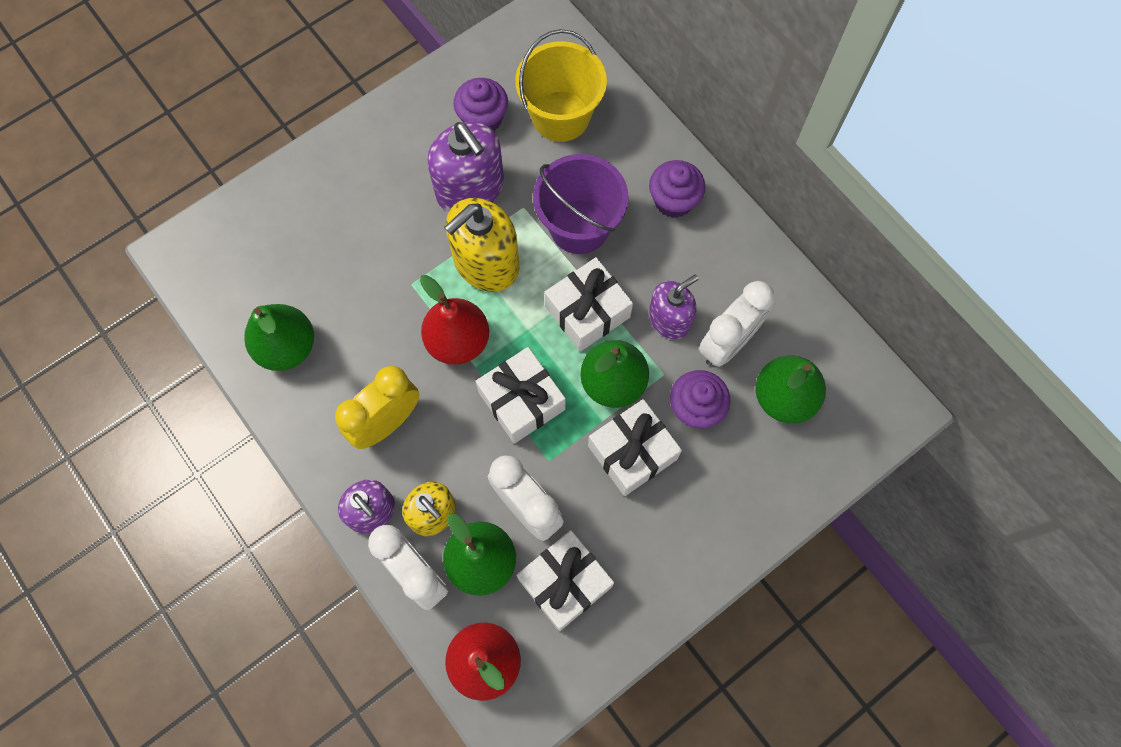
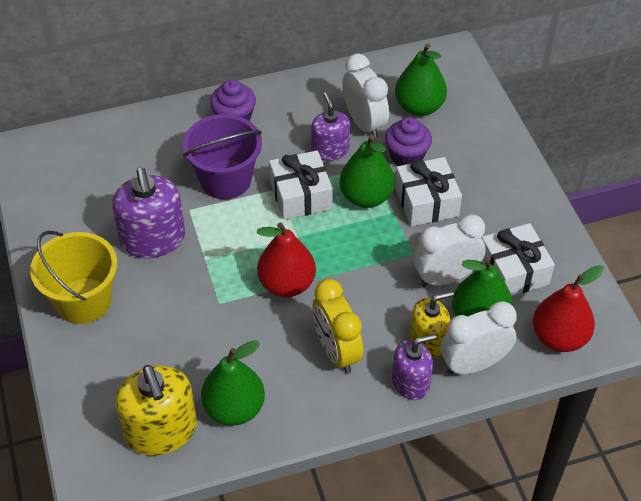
camera: 70 degrees left, 20 degrees down
purple soap dispenser [427,122,504,212] -> purple soap dispenser turned 90 degrees clockwise [112,168,185,258]
yellow soap dispenser [444,198,519,292] -> yellow soap dispenser moved to [115,365,197,456]
purple cupcake [453,78,508,131] -> none
white gift [476,347,566,444] -> none
yellow bucket [515,29,607,142] -> yellow bucket moved to [30,231,117,324]

